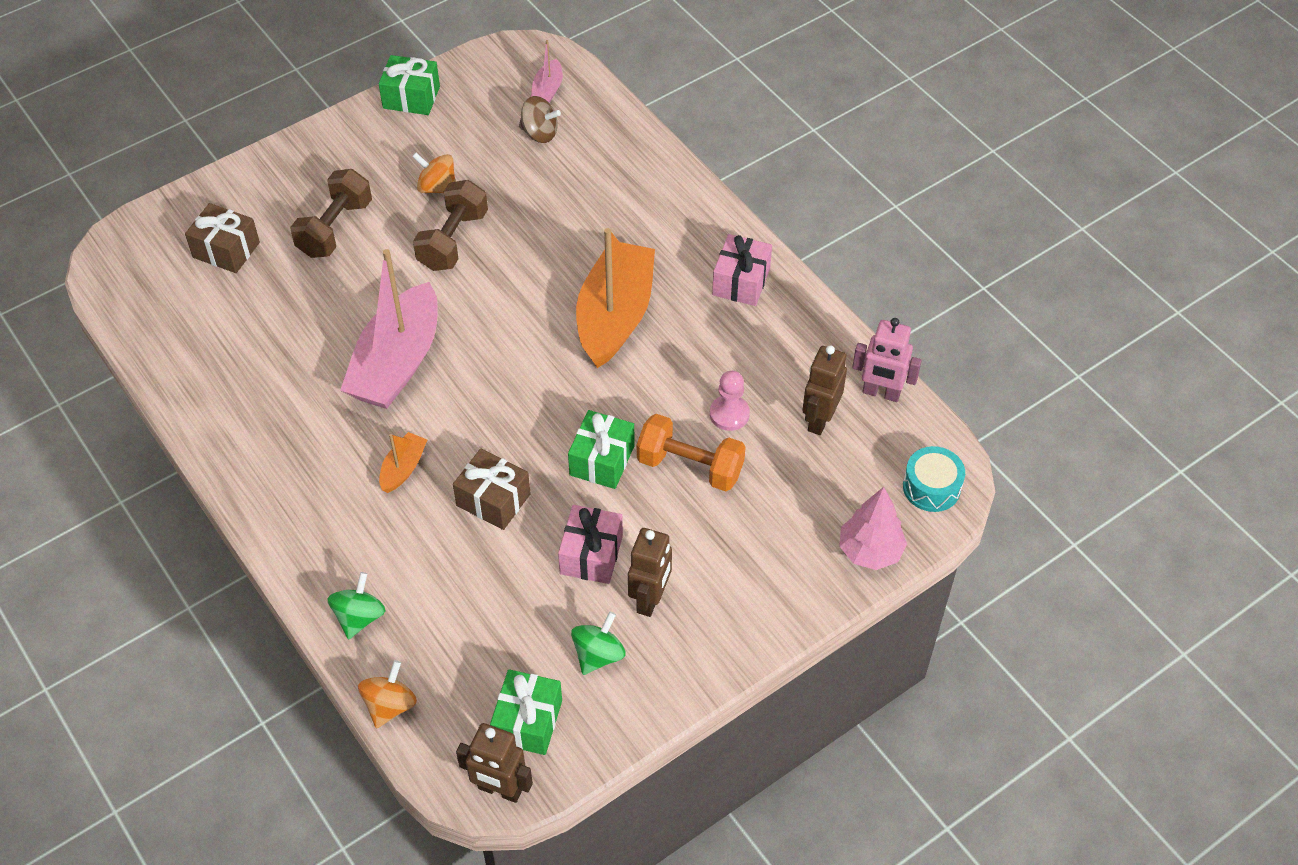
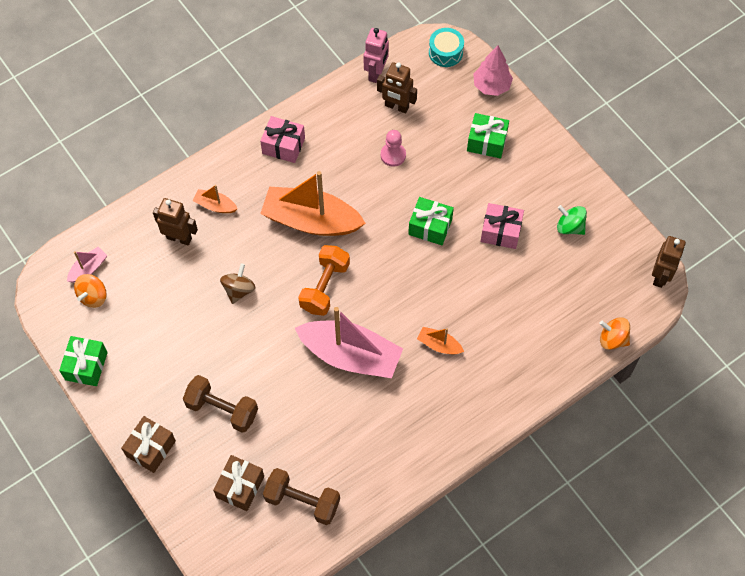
camera: 90 degrees left, 10 degrees up
green spinning top [327,572,385,639] -> none
orange spinning top [412,153,456,193] -> orange spinning top moved to [74,274,107,308]
brown dumbbell [413,180,488,271] -> brown dumbbell moved to [263,468,340,525]
brown gift [453,449,531,530] -> brown gift moved to [121,416,176,473]
green gift [490,669,562,755] -> green gift moved to [467,113,509,159]
brown spinning top [519,96,561,143] -> brown spinning top moved to [220,263,255,304]
pink boat [531,40,563,103] -> pink boat turned 60 degrees counterclockwise [67,247,108,283]
brown robot [628,528,672,617] -> brown robot moved to [153,198,198,246]
orange dumbbell [637,414,746,491] -> orange dumbbell moved to [298,245,350,316]
none -> orange boat [193,185,237,213]

